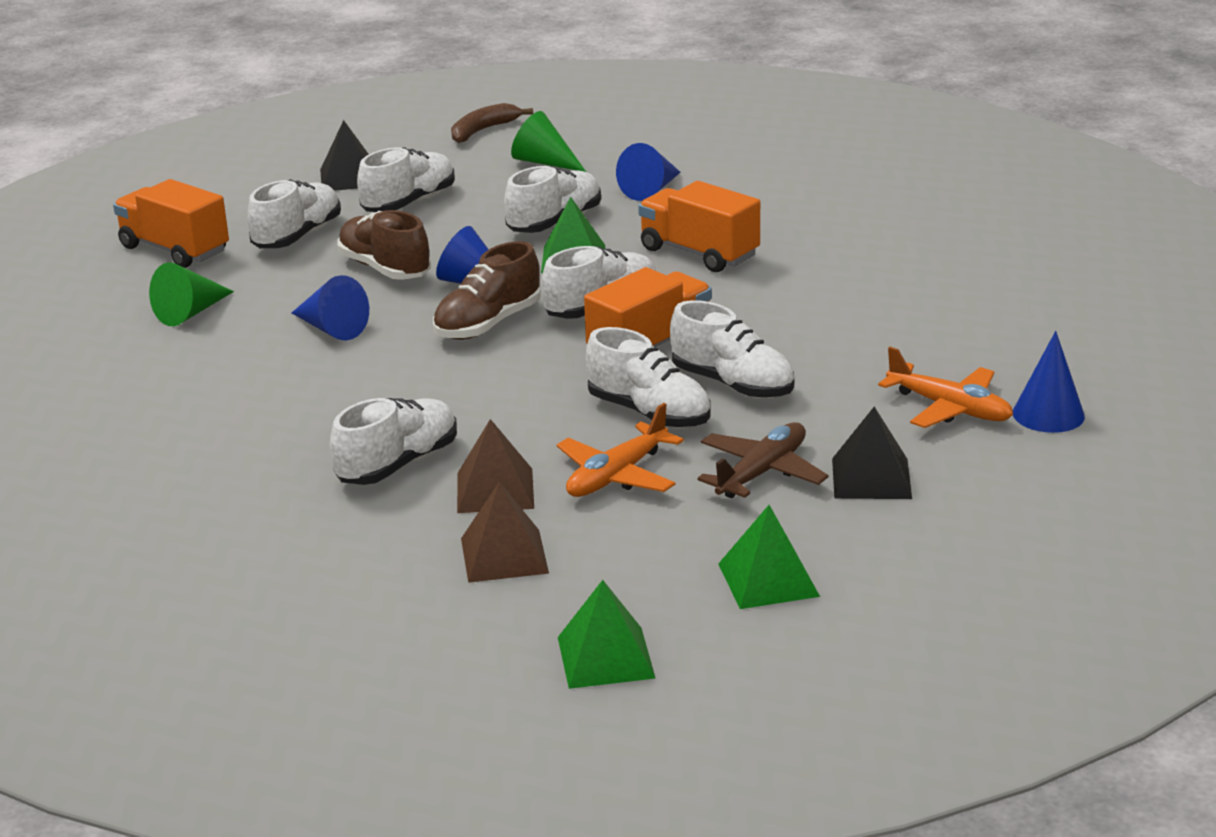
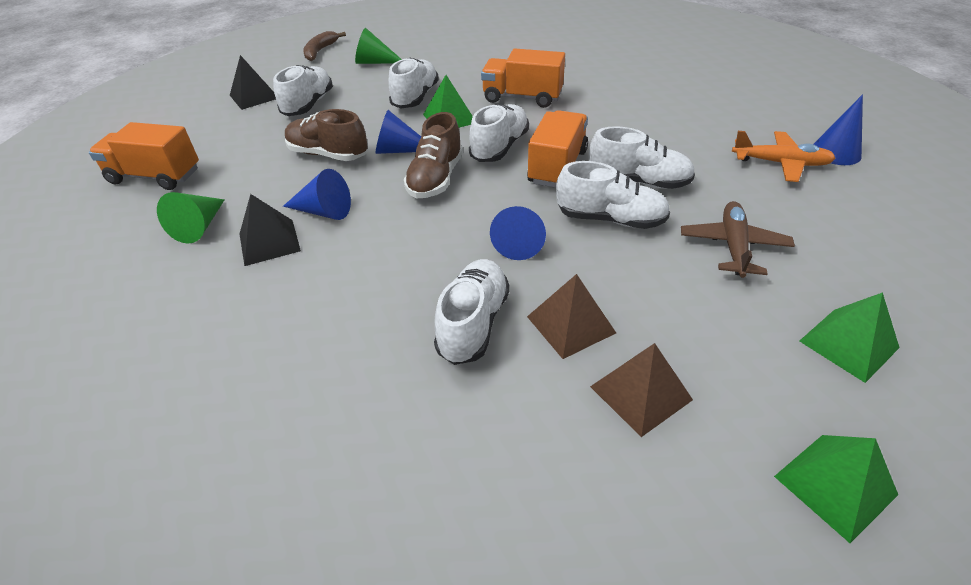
camera: 25 degrees left, 15 degrees up
white shoe [247,179,341,248] -> none
orange plane [557,403,684,497] -> none
blue cone [616,143,681,201] -> blue cone moved to [490,206,546,260]
black pyramid [832,407,912,499] -> black pyramid moved to [240,194,301,266]

